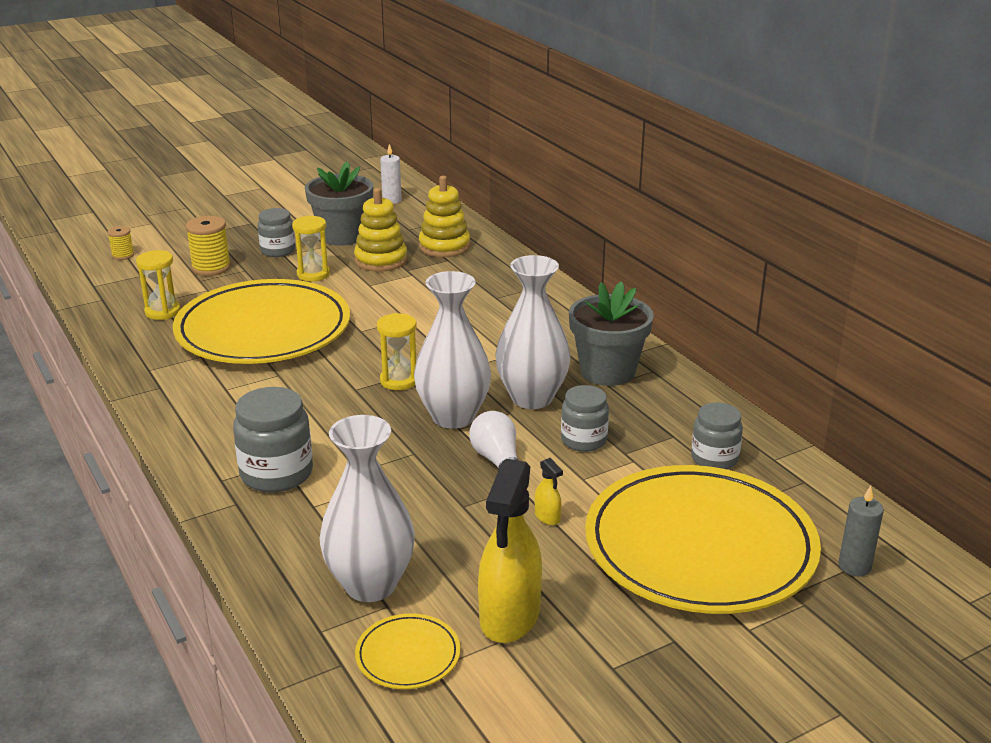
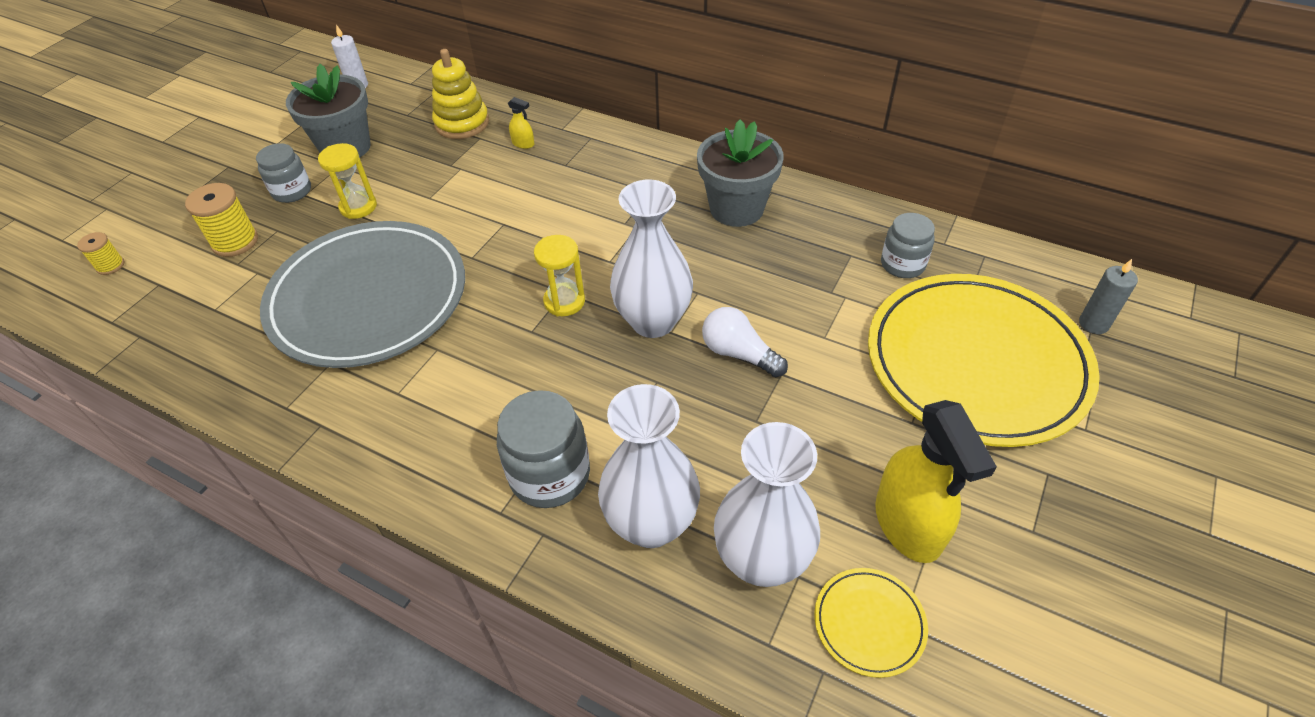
camera: 30 degrees left, 20 degrees up
yellow hourglass [136,250,181,320] -> none
yellow plate [173,279,350,364] -> grey plate [260,221,465,368]
yellow stacking toy [354,188,407,272] -> none
white vase [495,255,571,409] -> white vase moved to [598,384,700,548]
yellow spray bottle [535,458,563,525] -> yellow spray bottle moved to [508,97,534,149]
grey jar [561,385,609,452] -> none

